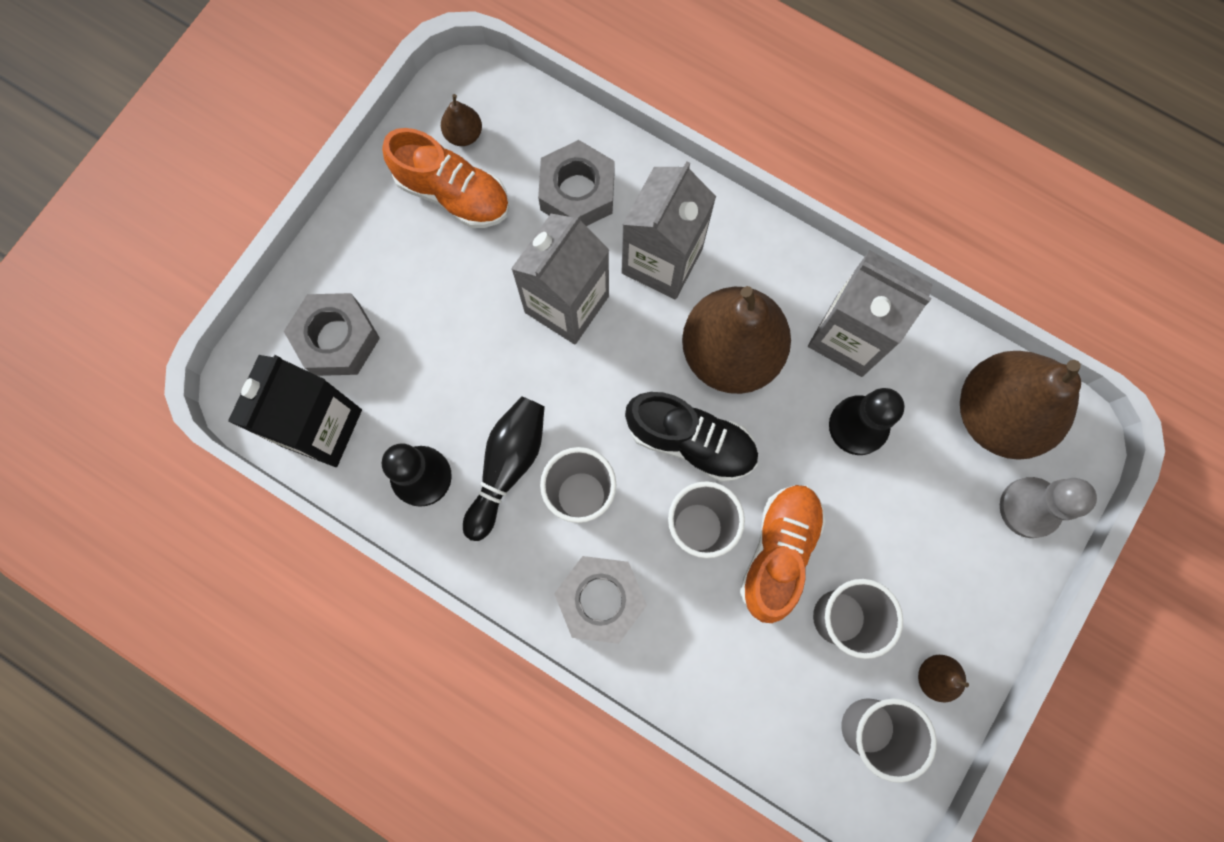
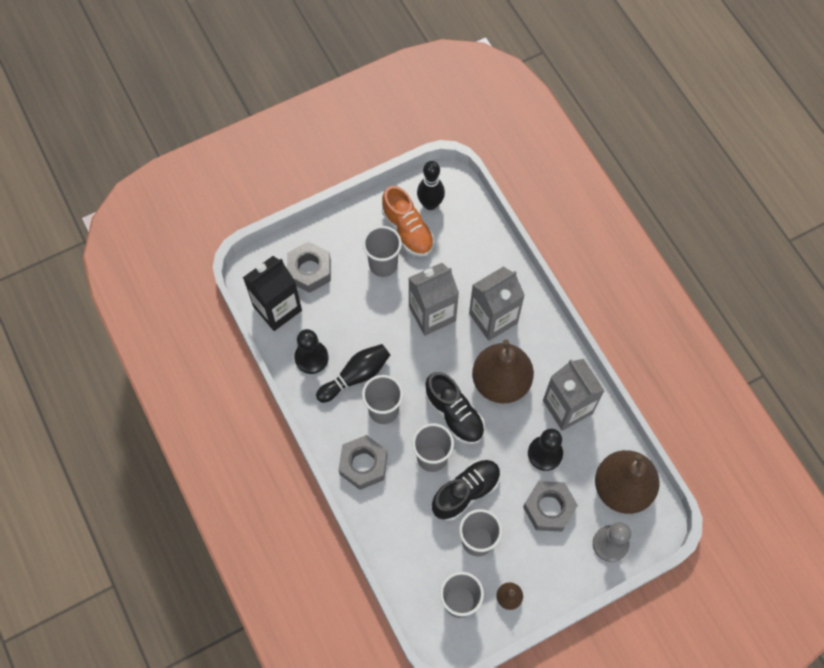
camera: 30 degrees right, 10 degrees down
brown pear [441,94,482,146] -> black bowling pin [417,161,445,210]
grey nut [538,140,614,226] -> grey nut moved to [523,481,578,531]
orange shoe [740,485,826,623] -> black shoe [432,459,501,521]
none -> grey cup [363,226,402,277]

